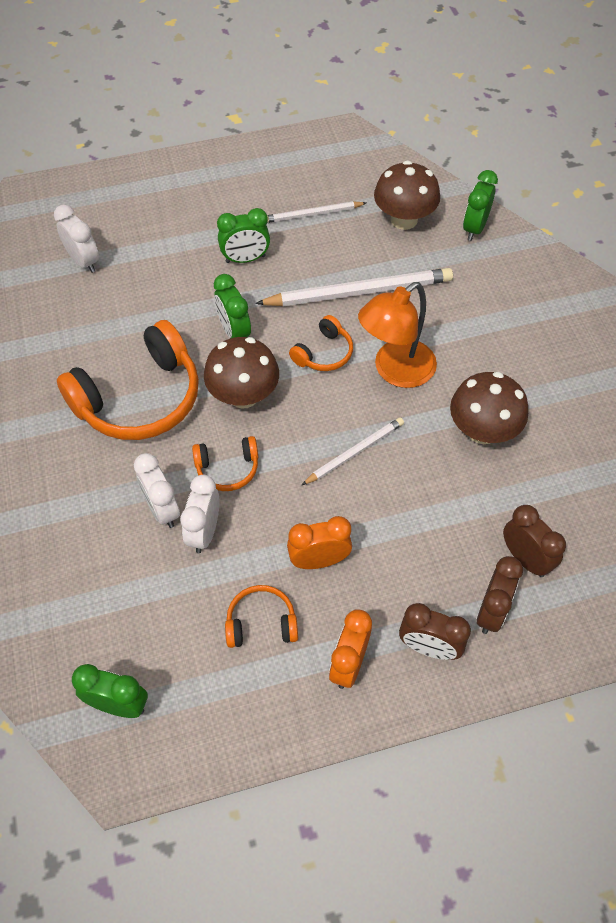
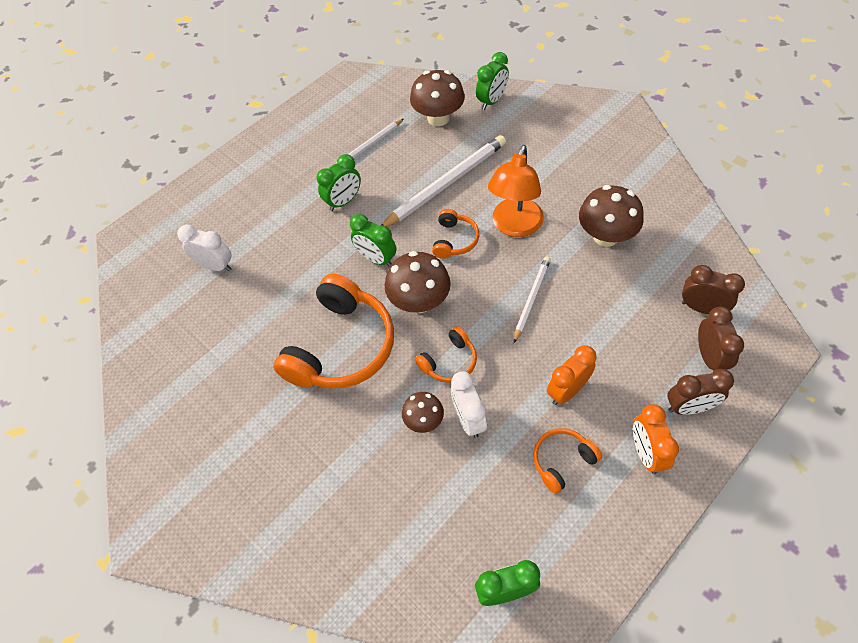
camera: 25 degrees left, 0 degrees up
white clock [134,453,180,528] -> brown mushroom [402,392,444,433]
green clock [463,170,498,241] -> green clock turned 135 degrees counterclockwise [476,52,509,110]

